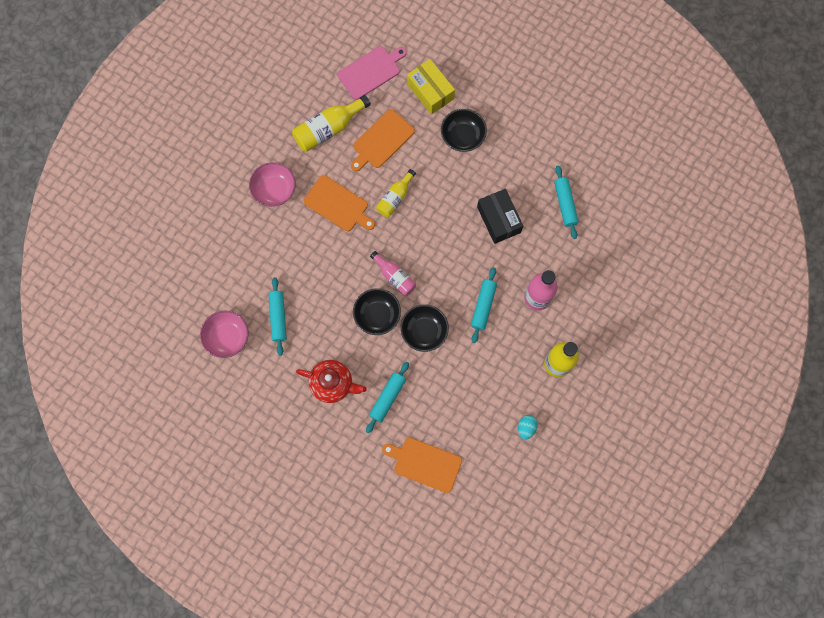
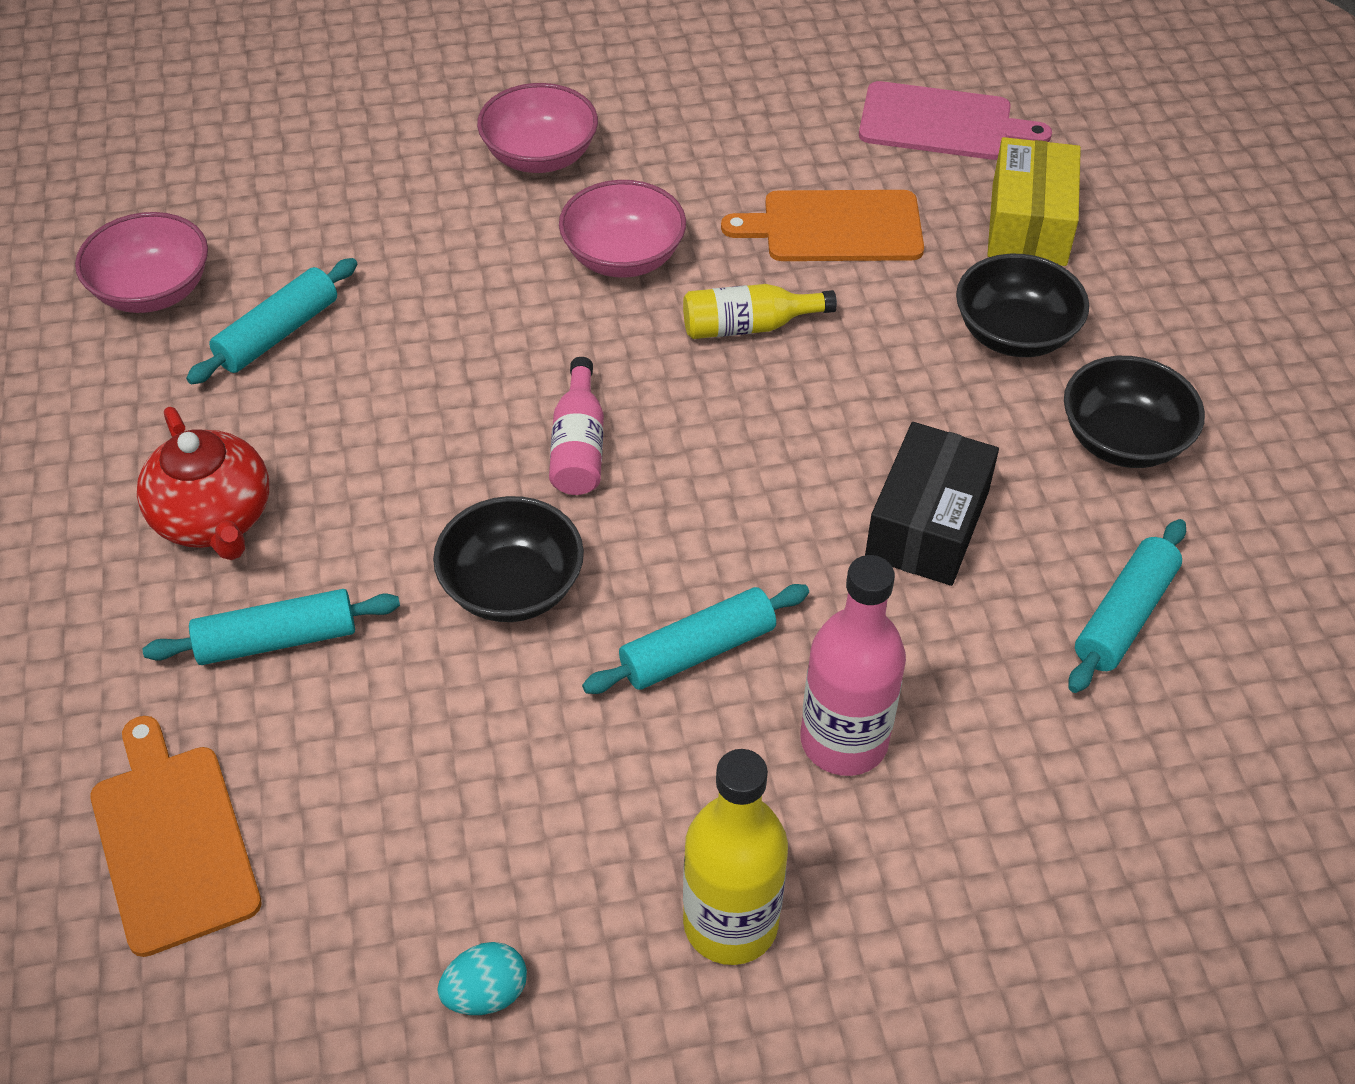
camera: 45 degrees right, 25 degrees down
yellow bottle [292,95,371,152] -> none
orange cutting board [303,175,375,231] -> pink bowl [559,180,686,278]
black bowl [353,288,401,335] -> black bowl moved to [1064,356,1205,468]

